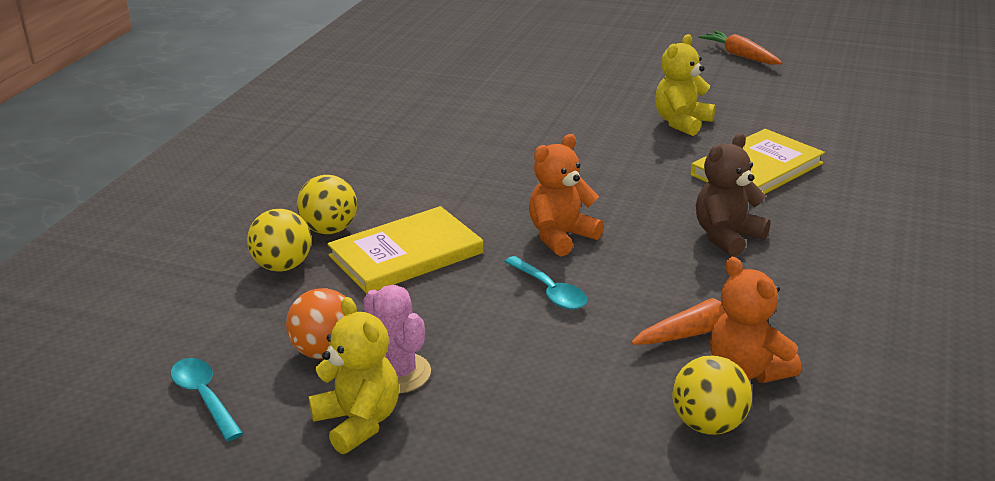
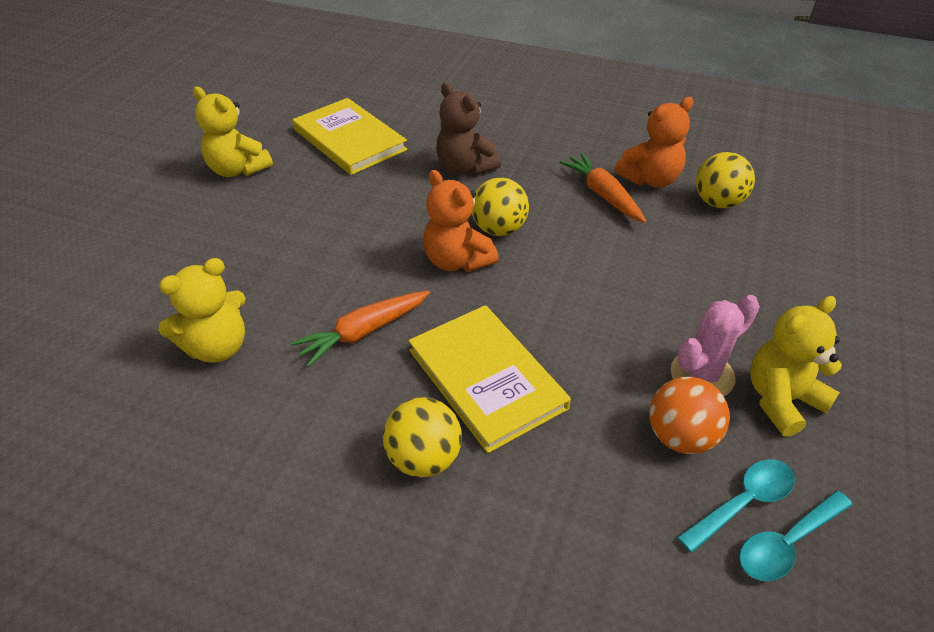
camera: 90 degrees left, 15 degrees up
yellow ball [247,209,311,272] -> yellow ball moved to [472,177,529,236]
turquoise spoon [504,256,587,310] -> turquoise spoon moved to [677,459,795,553]
orange carrot [699,31,783,65] -> orange carrot moved to [291,291,430,367]
none -> yellow teddy bear [158,258,245,363]

